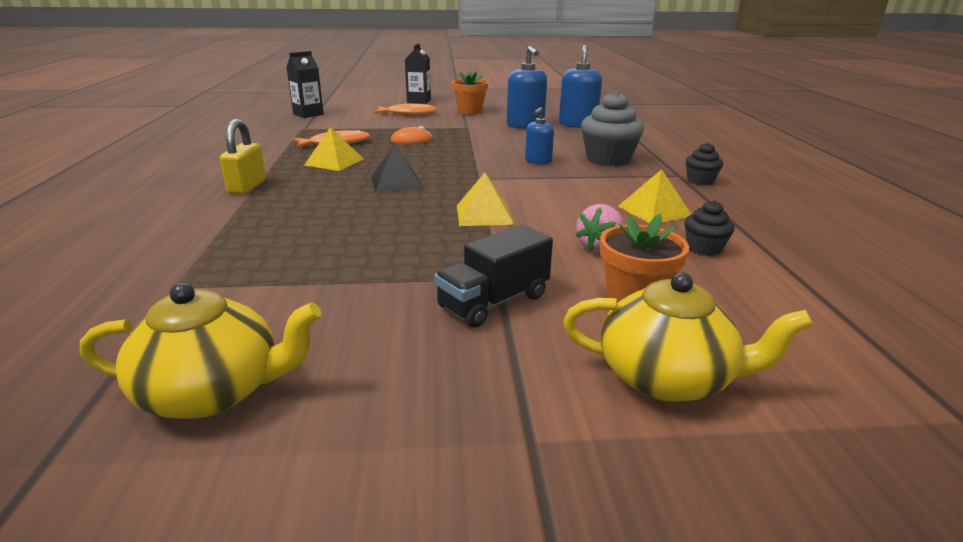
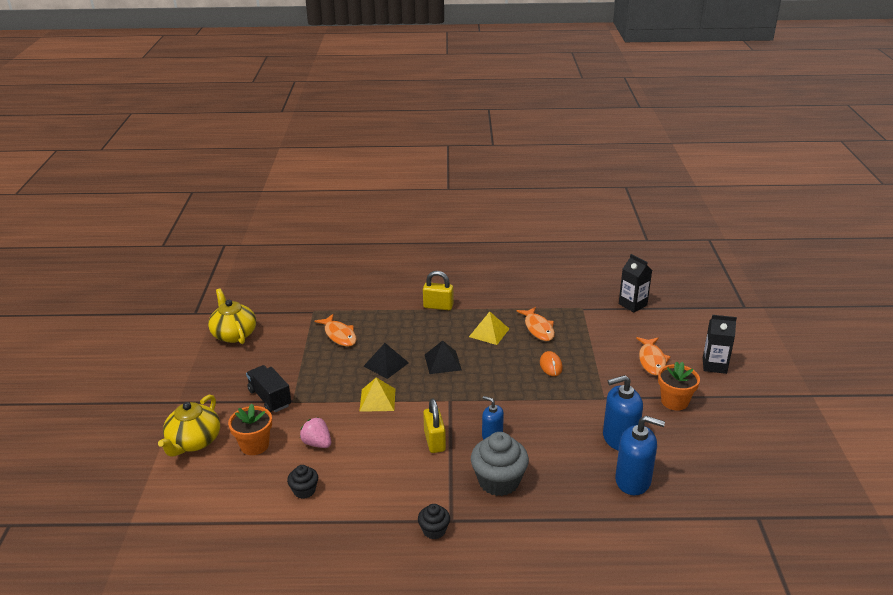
camera: 95 degrees right, 5 degrees up
yellow teapot [80,283,322,419] -> yellow teapot turned 150 degrees clockwise [208,288,256,344]
yellow pyramid [618,169,691,223] -> none
none -> orange fish [314,314,357,347]
none -> black pyramid [363,343,409,379]
none -> yellow padlock [423,399,446,453]

